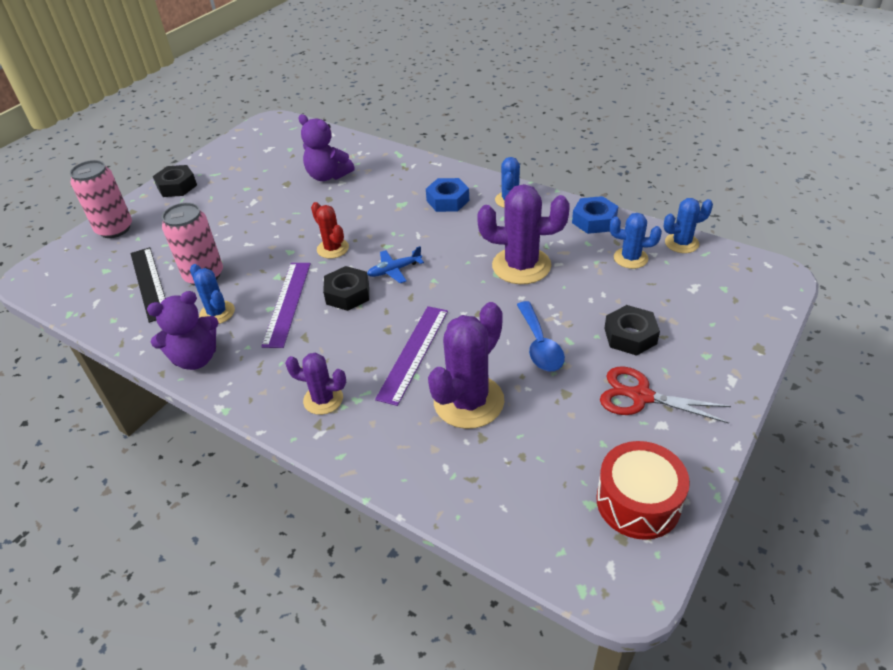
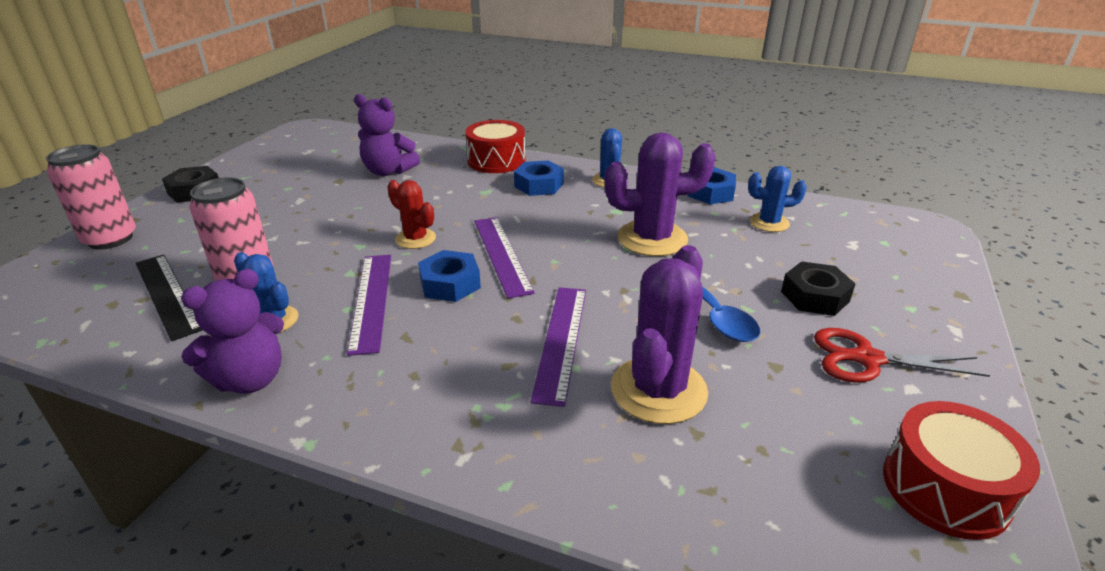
camera: 15 degrees left, 10 degrees down
purple cactus [285,353,346,415] -> none
black nut [323,266,369,311] -> blue nut [418,250,481,302]
blue plane [367,246,424,283] -> purple ruler [474,217,535,298]
blue cactus [664,198,713,253] -> none
none -> red drum [465,120,526,173]

